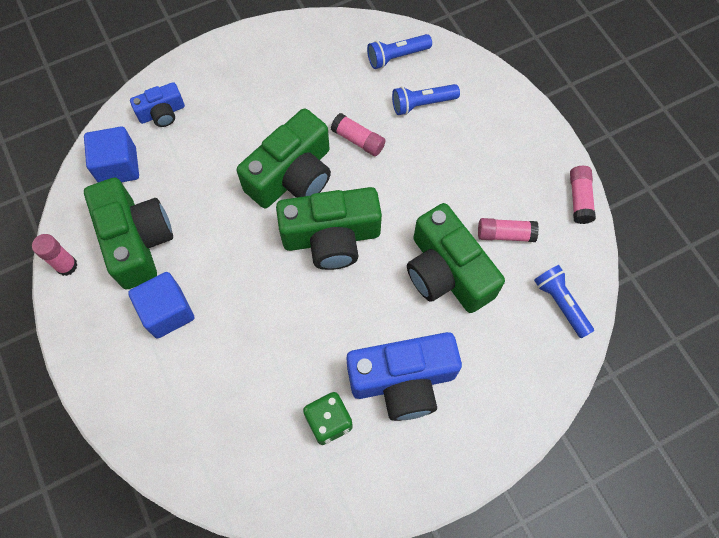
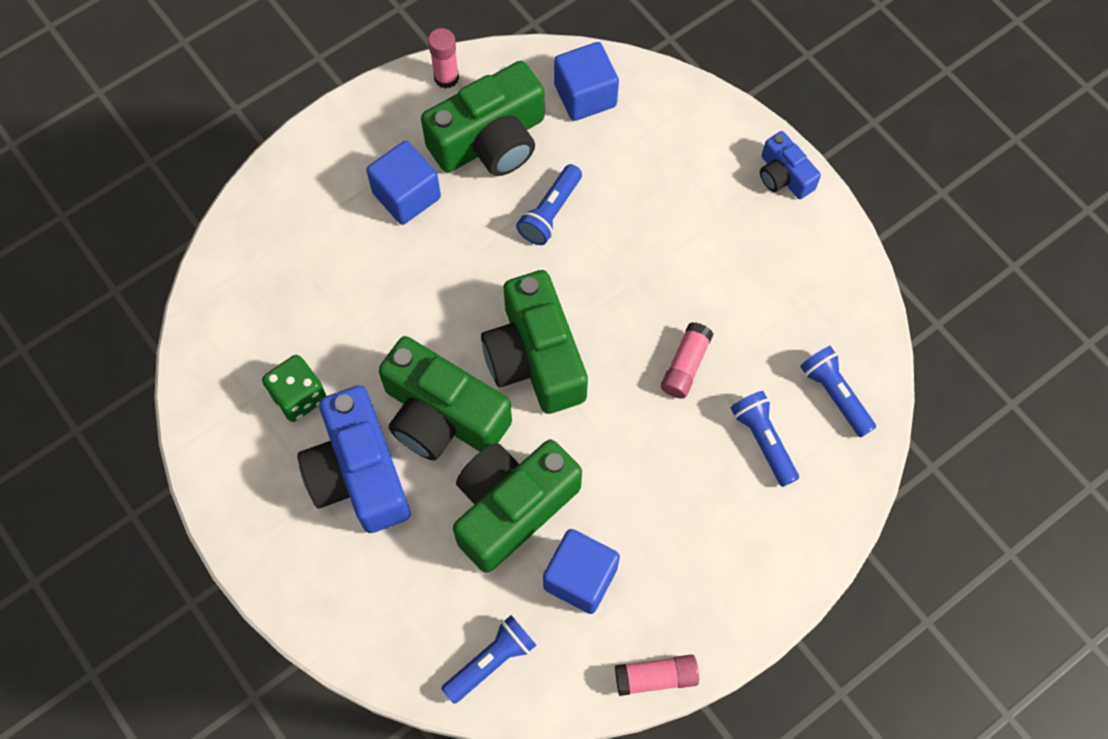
camera: 80 degrees right, 0 degrees up
blue camera [130,82,185,127] -> blue camera moved to [760,131,821,199]
green camera [237,108,331,208] -> green camera moved to [378,336,512,461]
pink glue stick [478,218,539,242] -> blue cube [543,529,620,614]
none -> blue flashlight [516,164,582,245]

